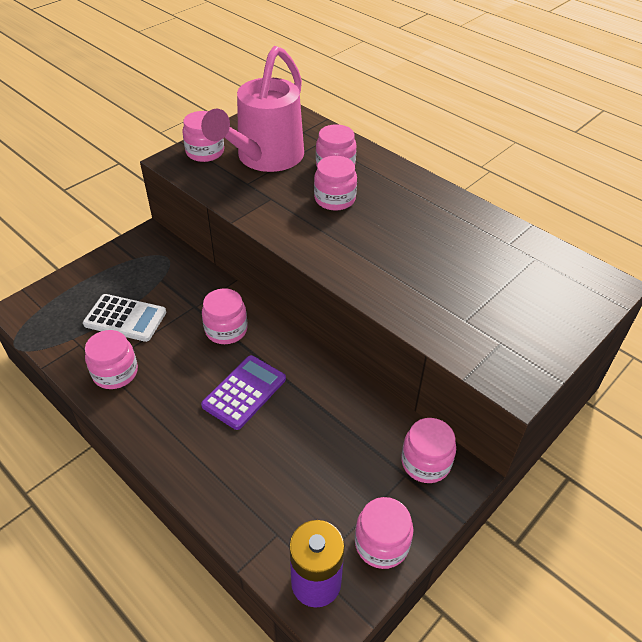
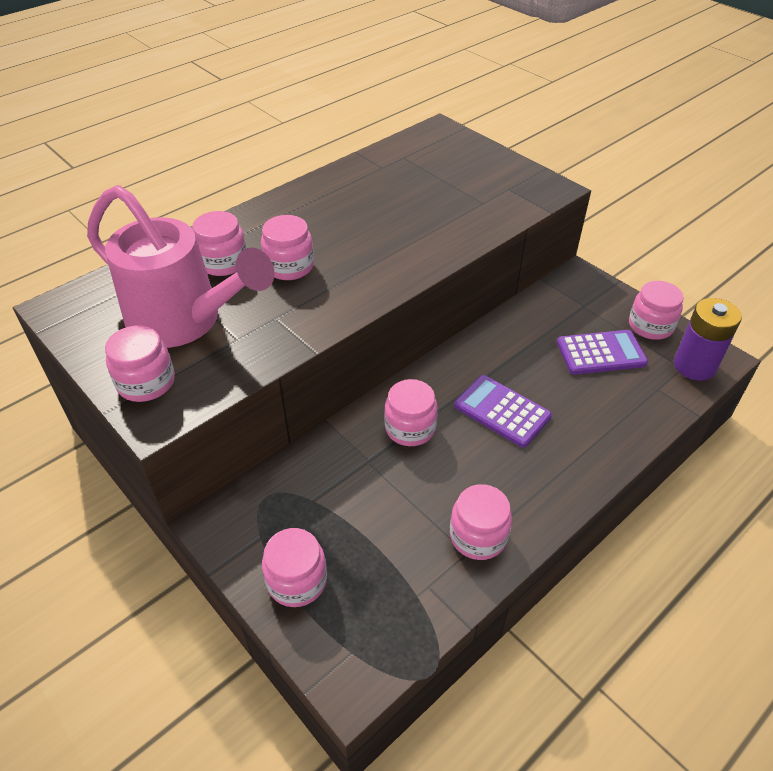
camera: 85 degrees left, 0 degrees up
white calculator [83,294,166,342] -> none
pink jar [401,418,456,483] -> pink jar moved to [262,528,327,607]
none -> purple calculator [557,330,648,375]

